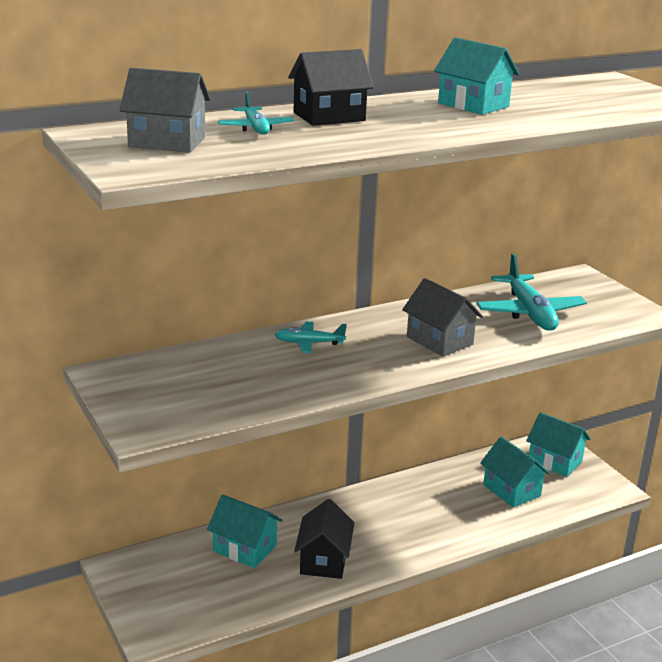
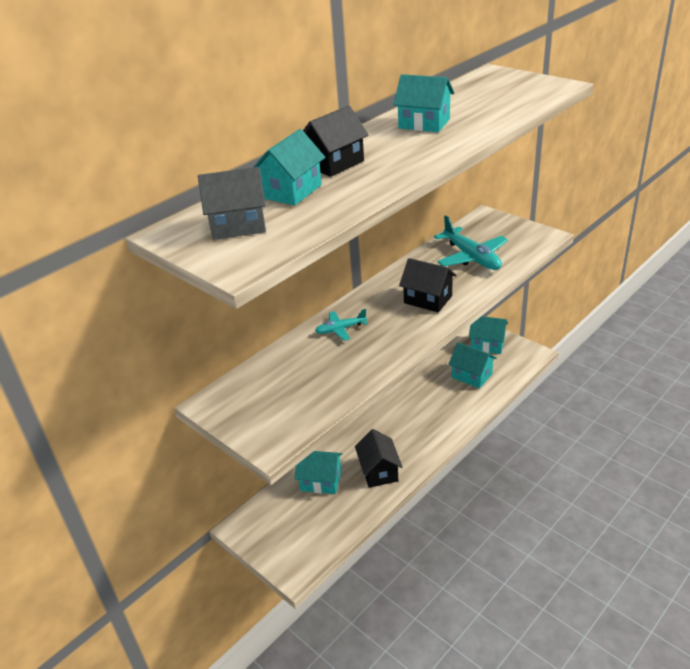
camera: 15 degrees left, 10 degrees up
turquoise plane [218,92,294,135] -> turquoise house [254,129,325,205]
grey house [402,278,483,357] -> black house [399,258,457,312]

